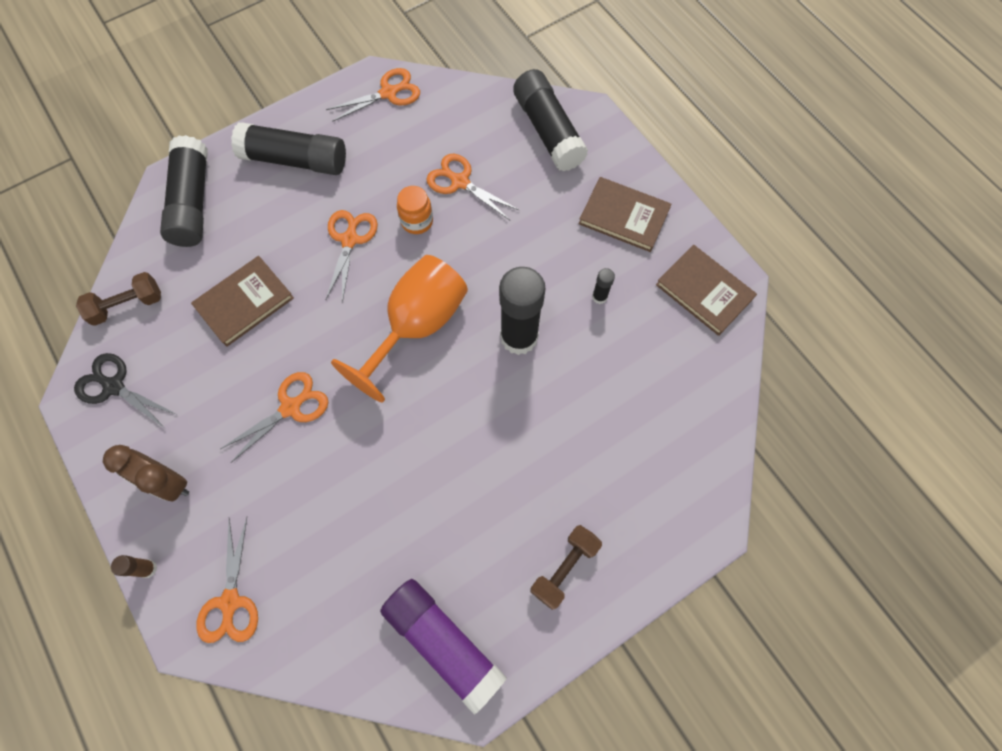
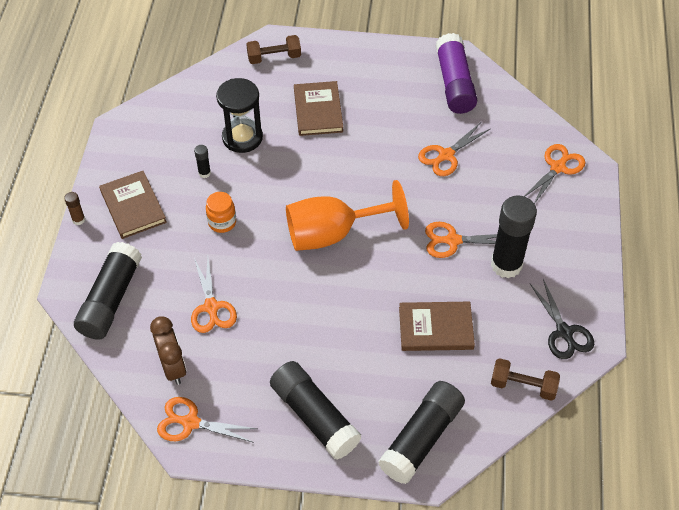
camera: 140 degrees left, 15 degrees down
brown clock [103,445,189,502] -> brown clock moved to [150,316,186,385]
brown glue stick [111,555,157,578] -> brown glue stick moved to [64,192,85,225]
orange scissors [326,210,378,303] -> orange scissors moved to [418,122,490,176]
orange jar [397,186,433,234] -> orange jar moved to [206,192,236,233]
black glue stick [499,267,546,355] -> black glue stick moved to [491,195,537,278]
brown dumbbell [530,525,602,610] -> brown dumbbell moved to [246,35,301,64]
brown book [656,245,757,336] -> brown book moved to [294,81,343,136]
none -> black hourglass [216,78,263,153]

